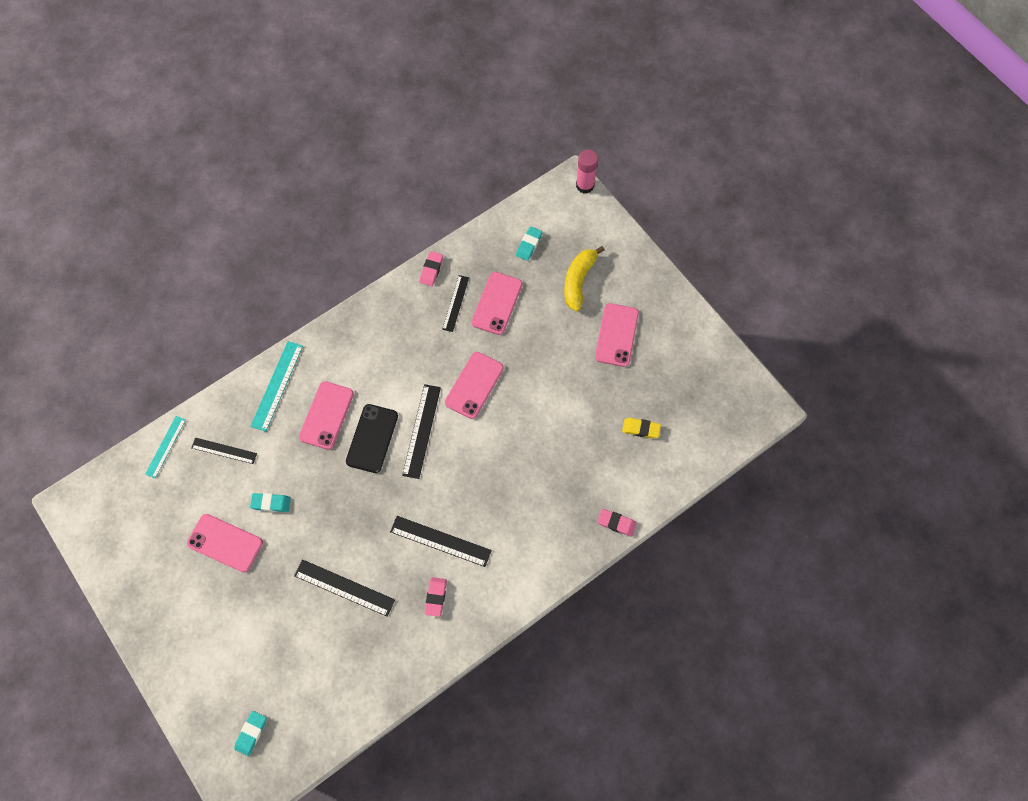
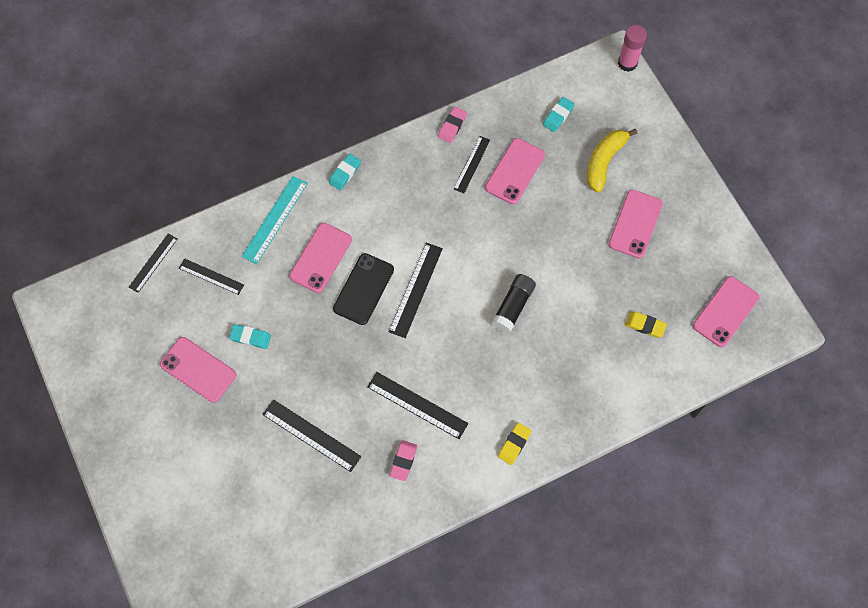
camera: 10 degrees right, 0 degrees up
turquoise ruler [145,416,186,478] -> black ruler [129,233,178,293]
turquoise eraser [234,711,267,756] -> turquoise eraser moved to [329,154,361,190]
pink phone [445,352,504,419] -> pink phone moved to [693,276,759,347]
pink eraser [597,509,637,537] -> none
none -> black glue stick [491,274,536,333]
none -> yellow eraser [498,422,532,465]

